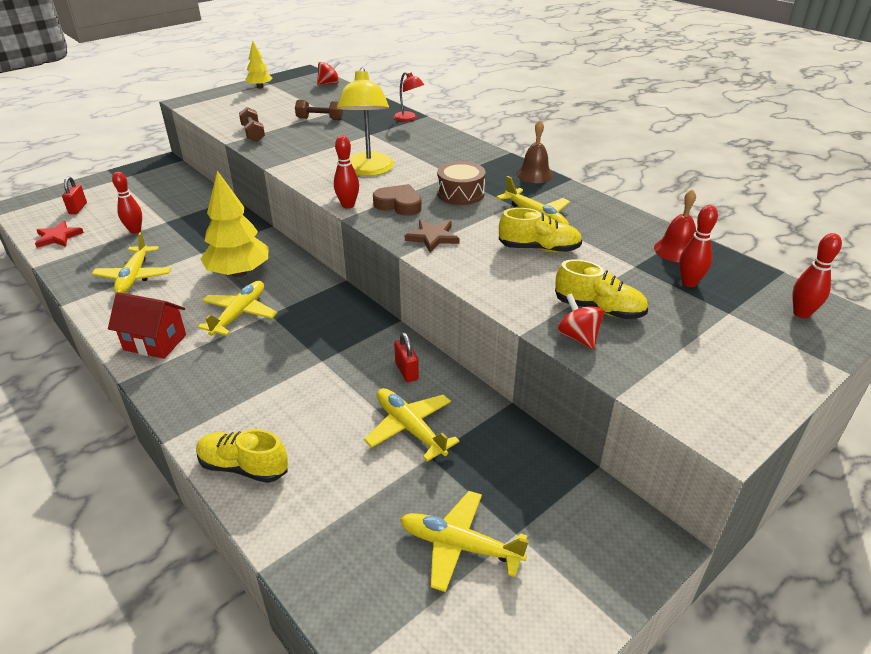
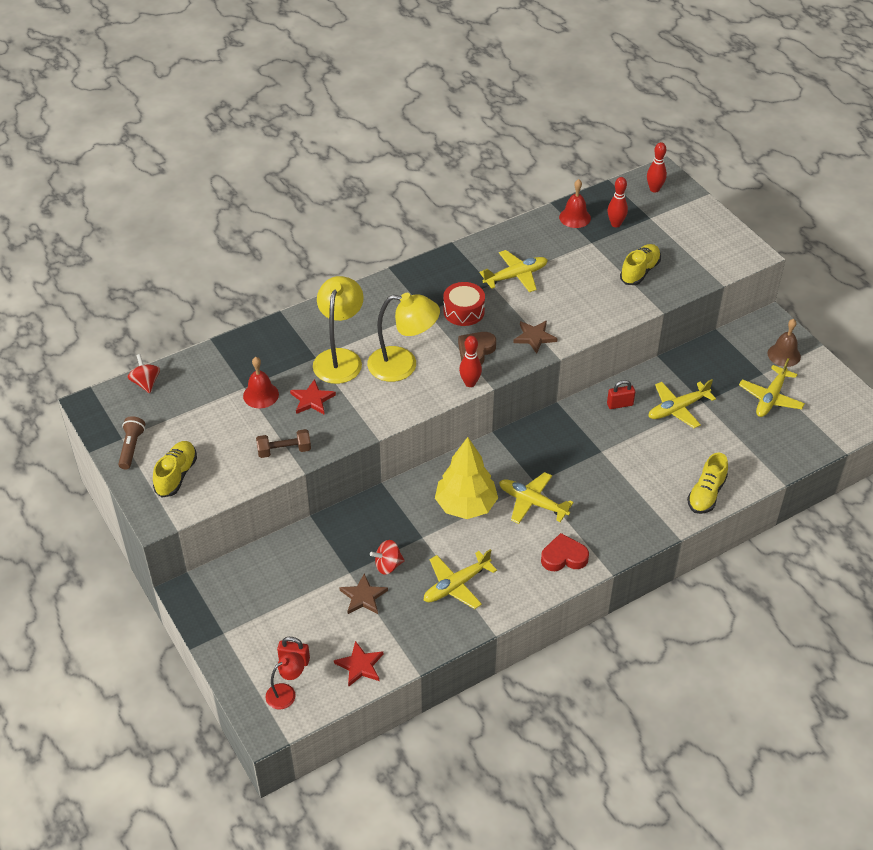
camera: 80 degrees left, 10 degrees up
yellow plane [92,232,172,293] -> yellow plane turned 135 degrees clockwise [424,549,497,609]
red house [108,292,186,359] -> red heart [541,533,589,571]
red bowling pin [112,172,142,234] -> brown star [339,573,388,614]
yellow tree [245,41,273,89] -> brown flashlight [118,416,145,470]
brown dumbbell [295,100,343,120] -> red bell [243,357,279,408]
red lamp [393,72,424,122] -> red lamp moved to [265,652,305,709]
brown drum [437,161,485,205] -> red drum [443,282,485,326]
yellow shoe [499,208,582,252] -> yellow shoe moved to [153,441,197,497]
brown bell [516,120,553,183] -> brown bell moved to [768,319,801,367]
red spinning top [557,293,604,350] -> red spinning top moved to [370,540,405,575]
none -> red star [290,379,336,415]
none -> yellow lamp [313,276,364,384]

